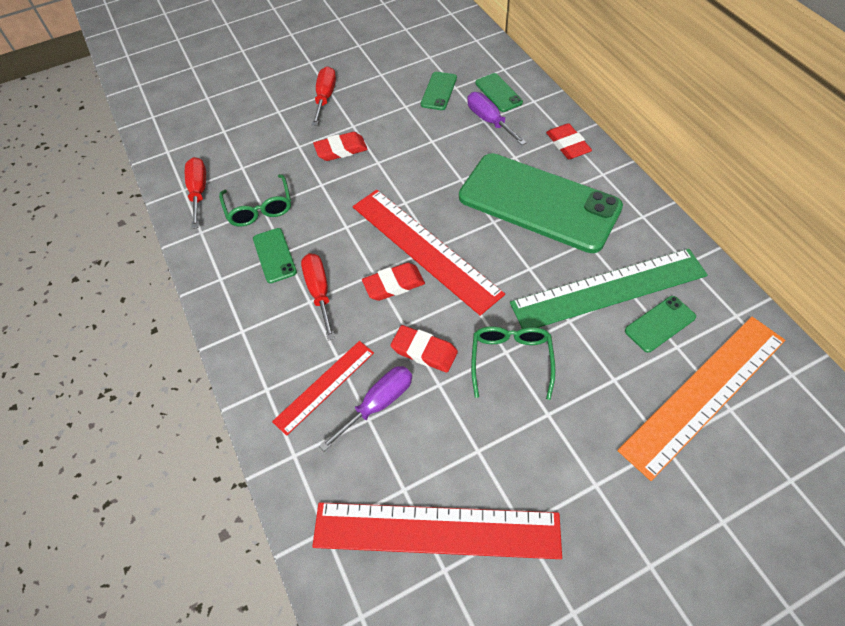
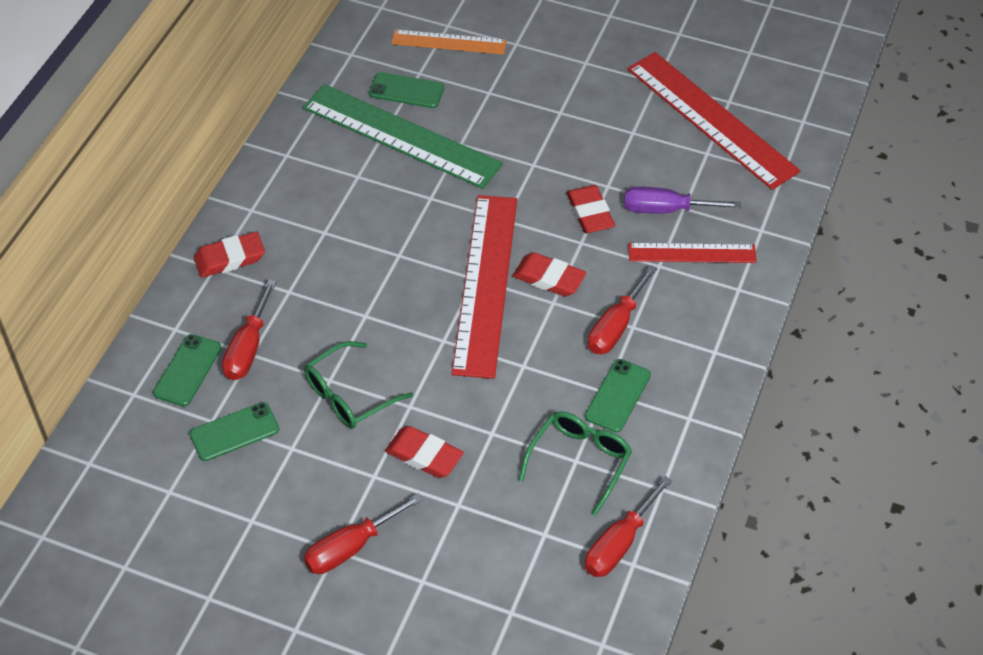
camera: 135 degrees left, 5 degrees down
green phone [459,153,623,253] -> none
purple screwdriver [467,92,527,145] -> red screwdriver [222,280,277,380]
green glasses [471,326,556,400] -> green glasses moved to [304,341,413,429]
red eraser [546,123,592,159] -> red eraser turned 45 degrees clockwise [194,232,265,278]
orange ruler [617,317,785,481] -> orange ruler [391,30,507,54], size x0.56

